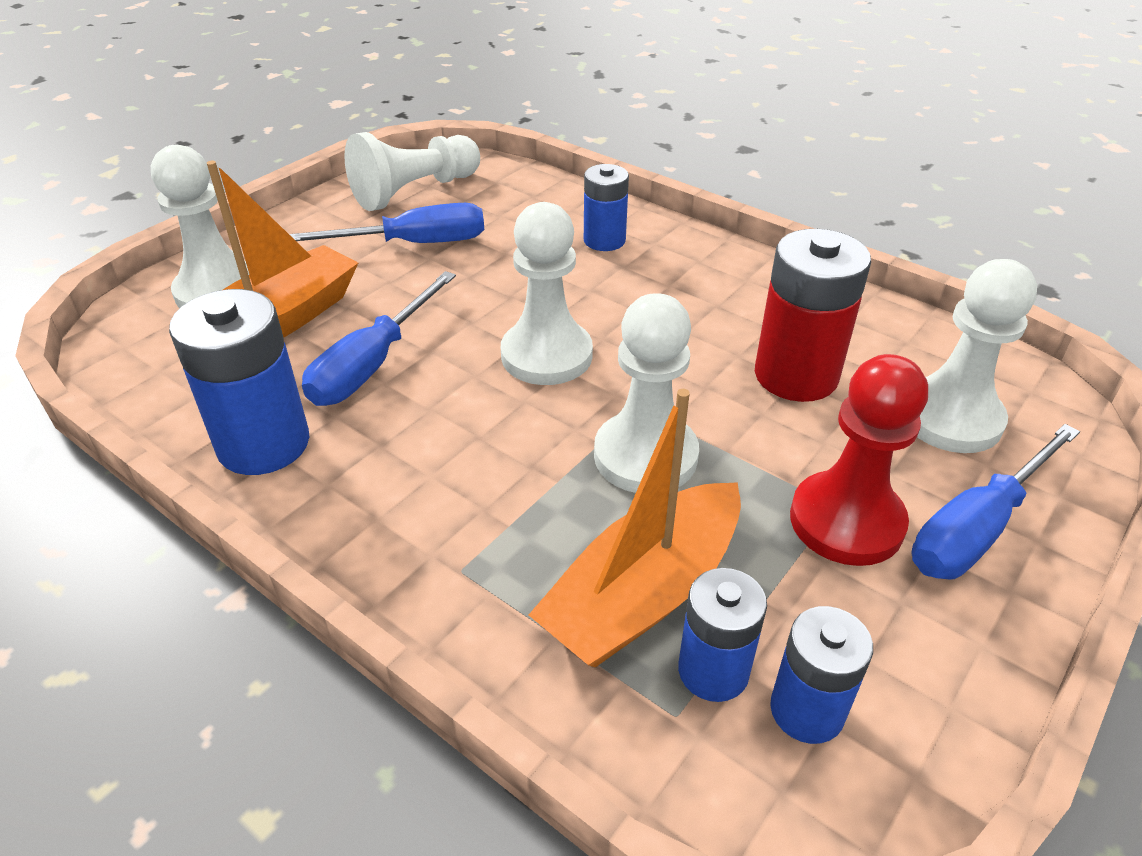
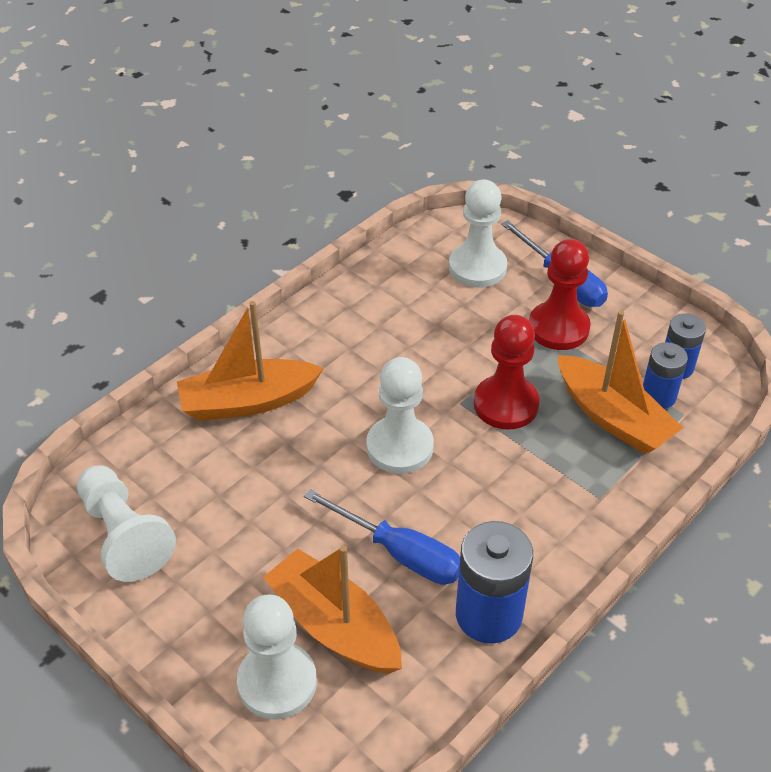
camera: 85 degrees left, 5 degrees up
blue screwdriver [289,203,484,243] -> none
blue battery [584,164,629,251] -> orange boat [177,301,324,421]
white pawn [594,293,699,493] -> red pawn [474,315,540,430]
red battery [755,229,871,402] -> none

